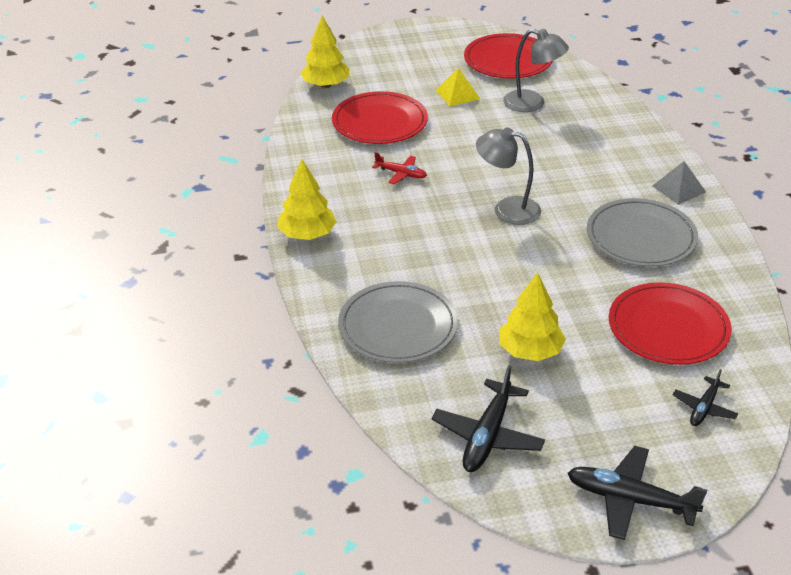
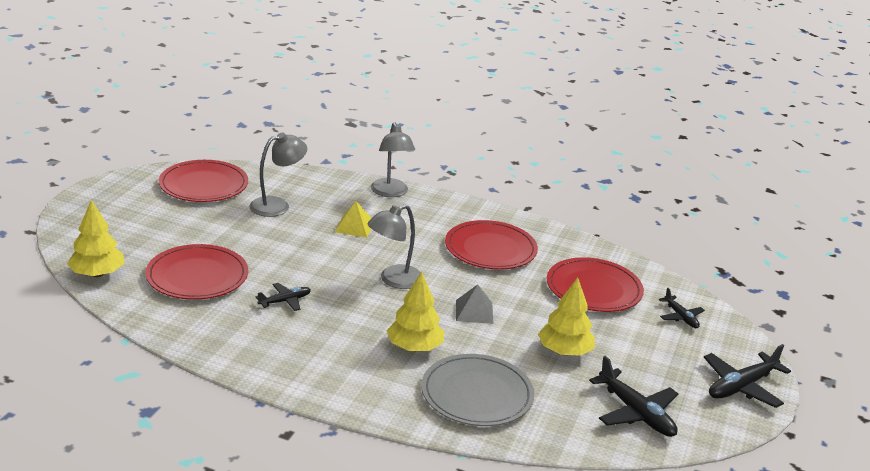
camera: 60 degrees left, 10 degrees down
yellow tree [277,160,337,240] -> yellow tree moved to [387,272,445,351]
red plane [372,152,427,184] -> black plane [256,283,311,311]
yellow pyramid [436,68,480,106] -> yellow pyramid moved to [335,201,372,237]
grey plate [587,198,698,267] -> red plate [445,220,538,270]
grey pyramid [653,161,706,205] -> grey pyramid moved to [456,284,493,324]
none -> grey lamp [371,122,415,197]

